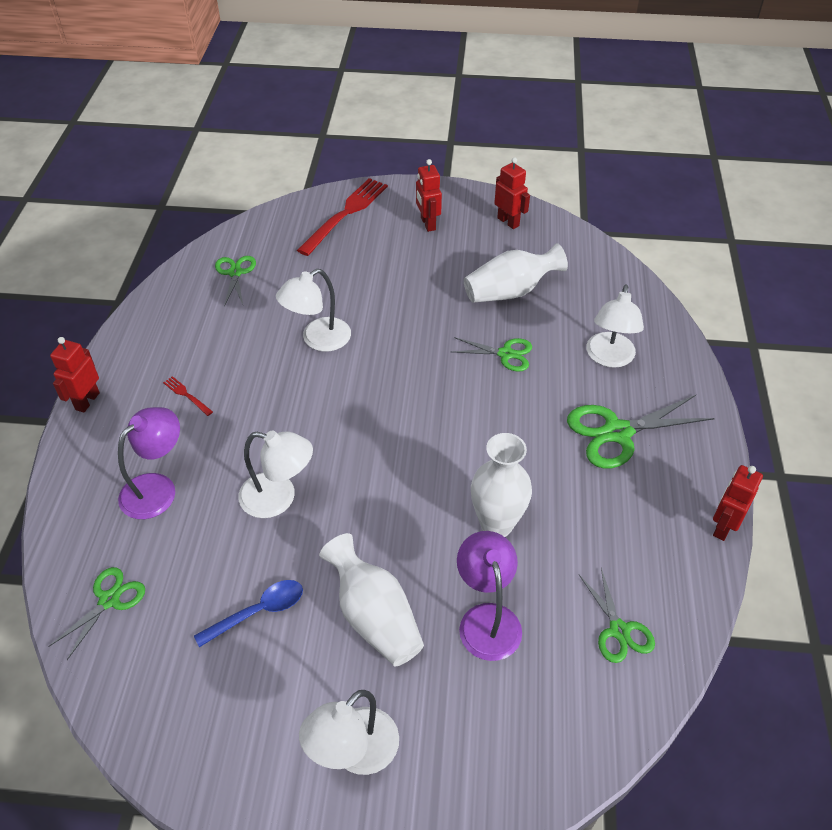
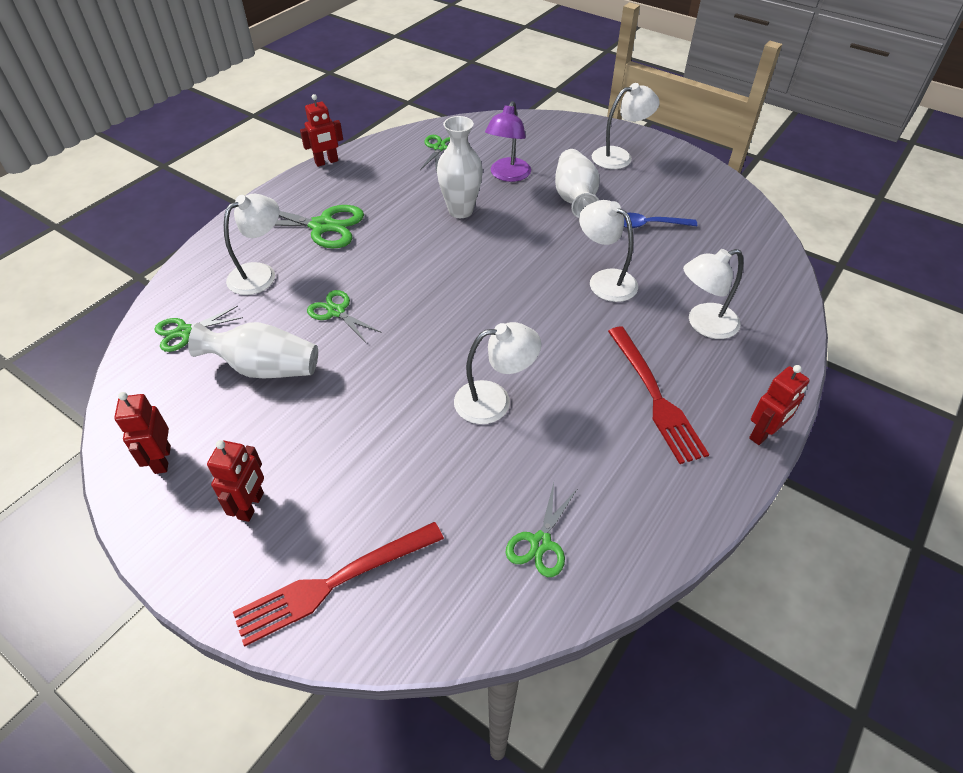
camera: 150 degrees left, 0 degrees up
green scissors [48,567,145,660] -> green scissors moved to [155,306,243,352]
purple lamp [118,407,180,519] -> white lamp [683,249,743,339]
red fork [163,376,213,416] -> red fork [608,327,709,464], size x2.37

